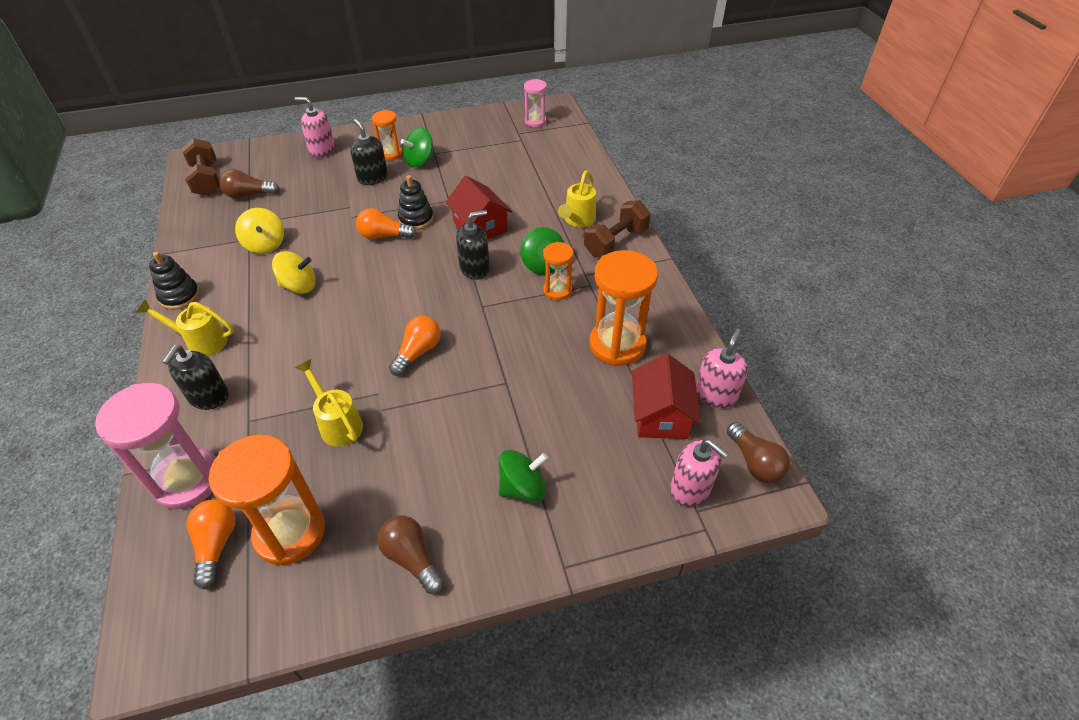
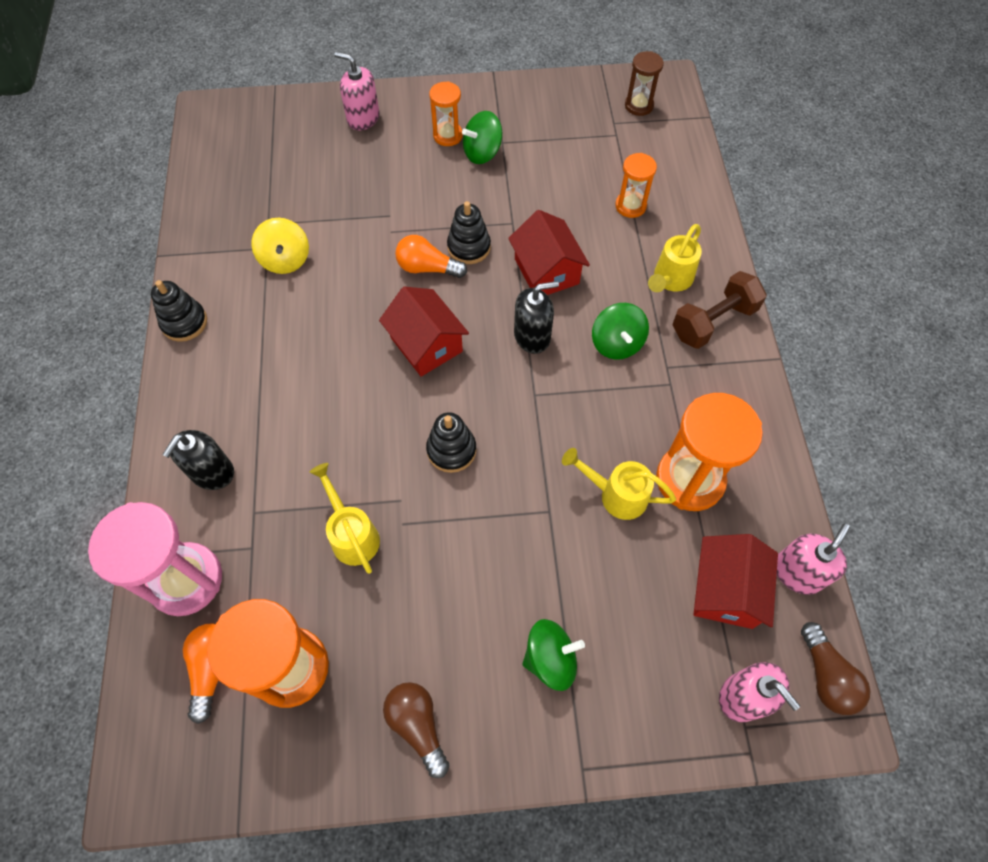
camera: 10 degrees right, 15 degrees up
yellow watering can [136,299,234,356] -> yellow watering can moved to [562,448,676,520]
brown dumbbell [182,138,220,196] -> none
brown light bulb [219,169,279,199] -> none
yellow spinning top [272,251,316,294] -> none
black soap dispenser [350,119,388,185] -> none
orange light bulb [389,316,441,376] -> black stacking toy [426,412,476,473]
pink hourglass [524,79,547,127] -> brown hourglass [625,51,664,116]
orange hourglass [543,242,574,300] -> orange hourglass moved to [615,153,657,218]
none -> red house [379,287,469,377]

